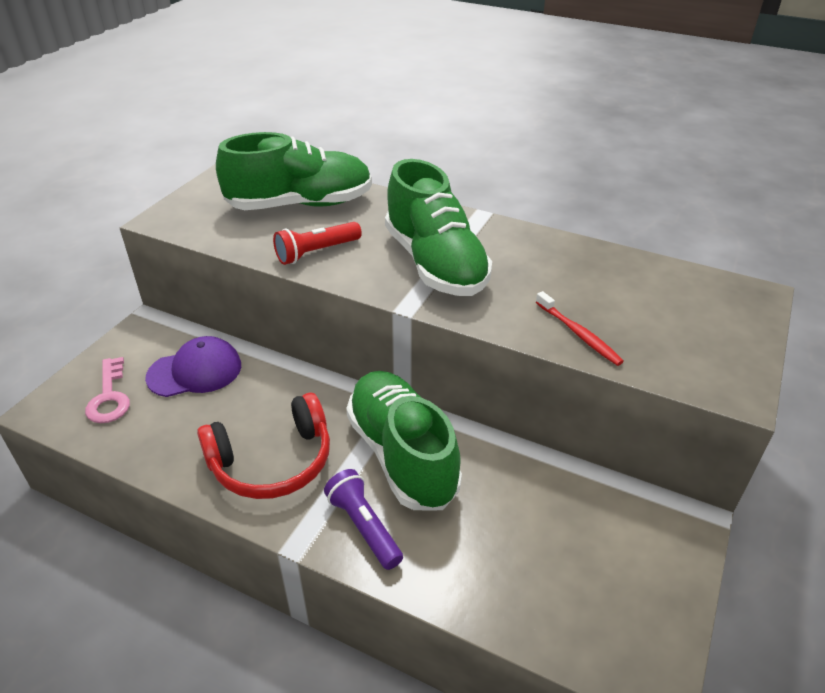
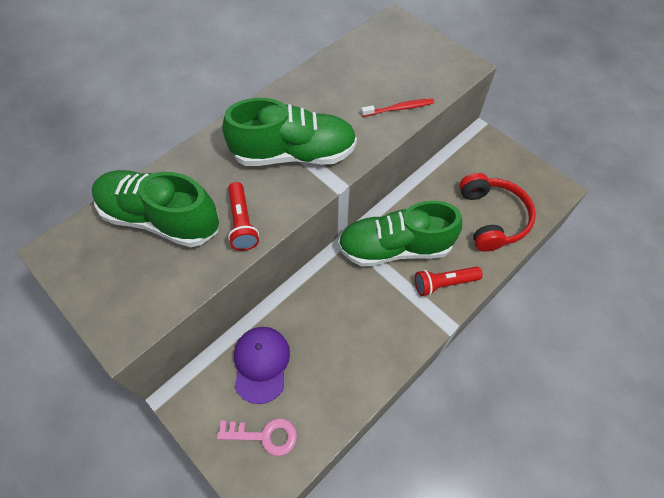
camera: 70 degrees left, 20 degrees up
red headphones [197,392,330,499] -> red headphones moved to [460,173,536,252]
green shoe [216,132,372,210] -> green shoe turned 75 degrees counterclockwise [92,170,219,247]
purple flashlight [324,469,403,570] -> red flashlight [415,267,483,296]

